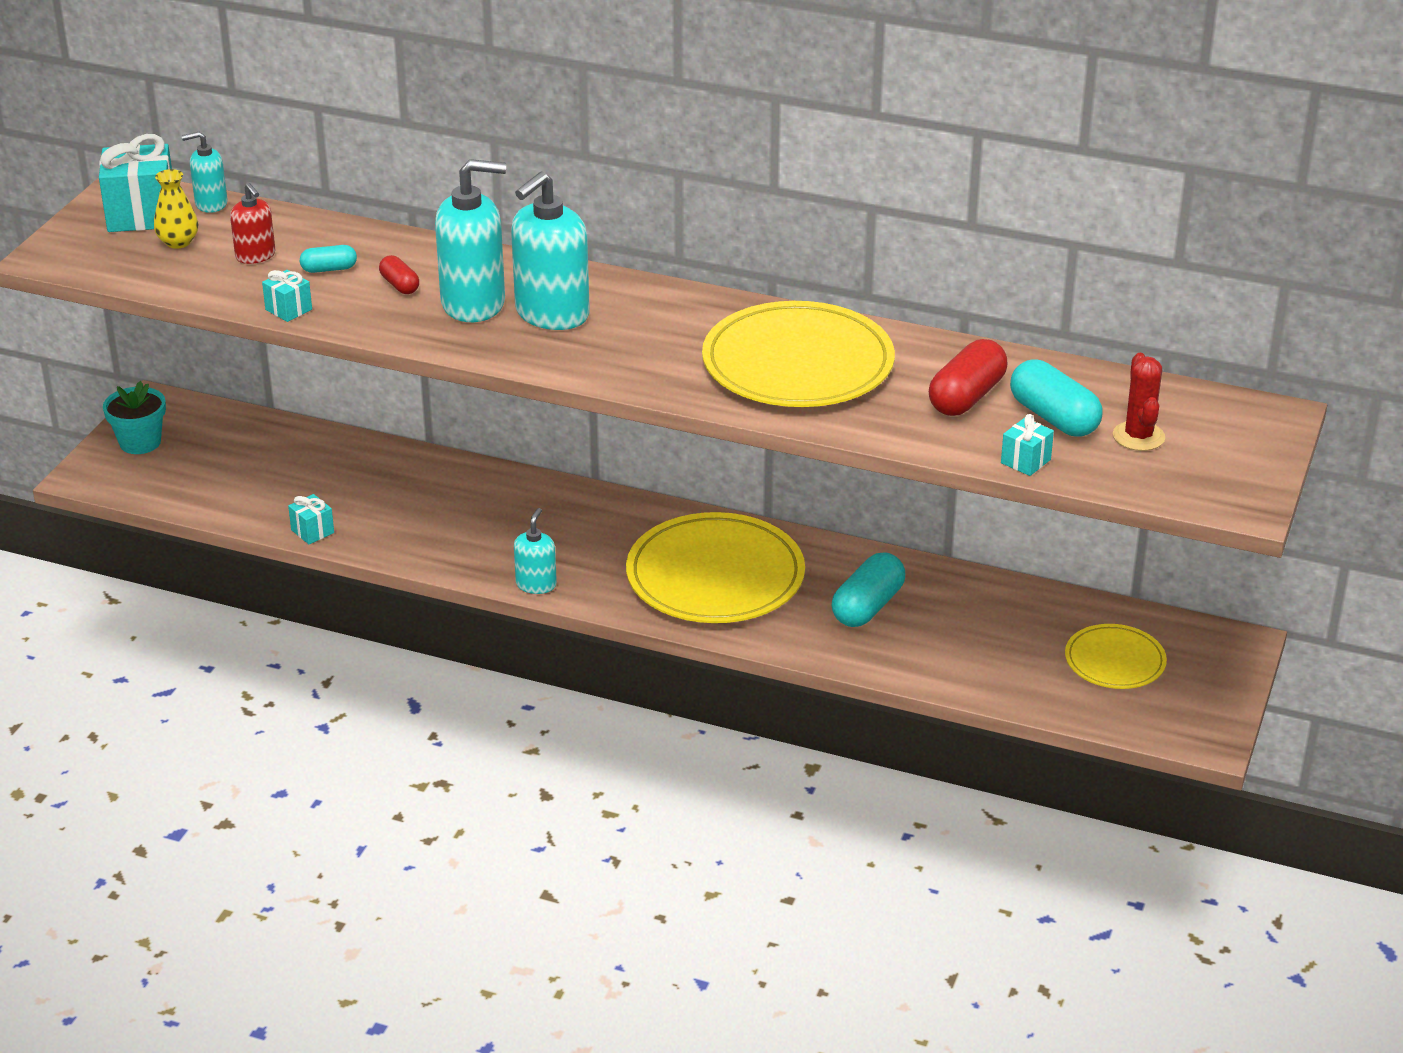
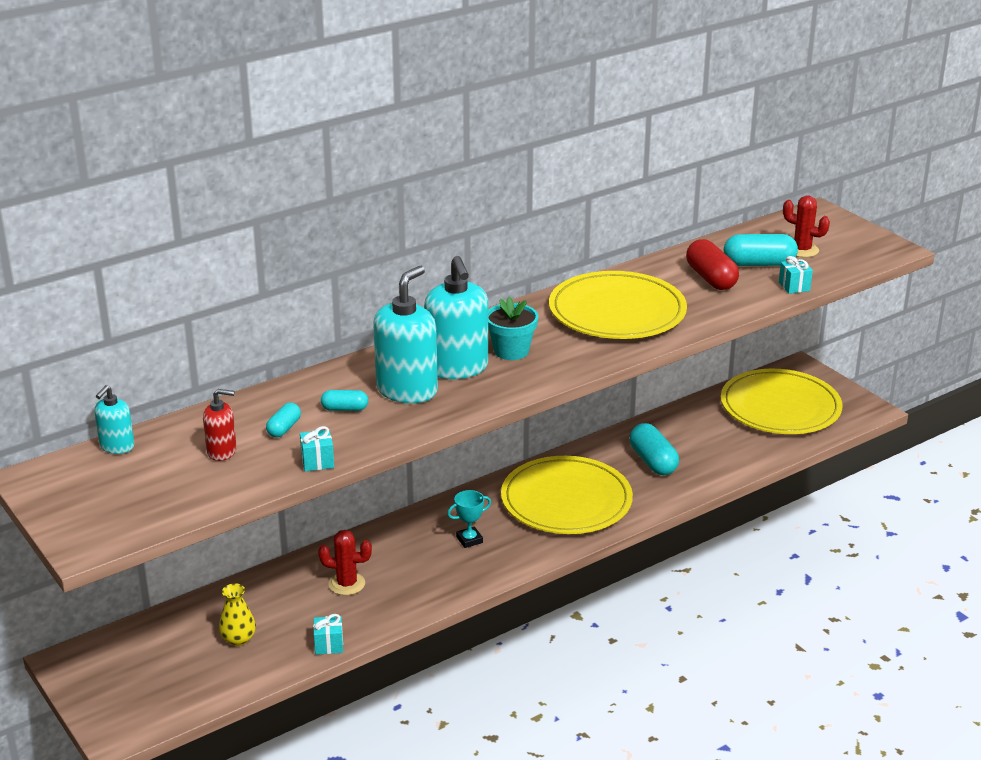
camera: 55 degrees left, 5 degrees down
turquoise gift [99,134,172,232] -> none
turquoise flower pot [103,381,166,454] -> turquoise flower pot moved to [488,297,538,360]
yellow vase [154,169,198,249] -> yellow vase moved to [219,583,256,646]
red capsule [379,255,419,294] -> turquoise capsule [321,390,368,411]
turquoise soap dispenser [514,508,557,594] -> none
yellow plate [1065,624,1167,689] -> yellow plate [721,369,842,434], size x1.85
none -> red cactus [318,530,372,595]
none -> turquoise trophy [447,490,491,548]

